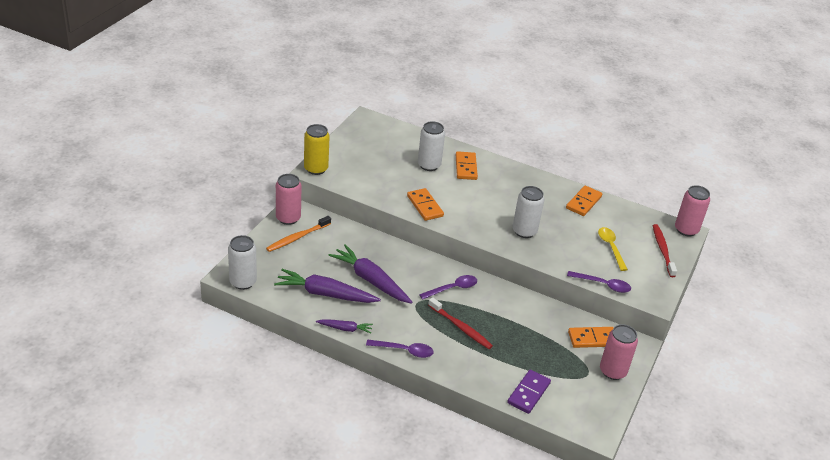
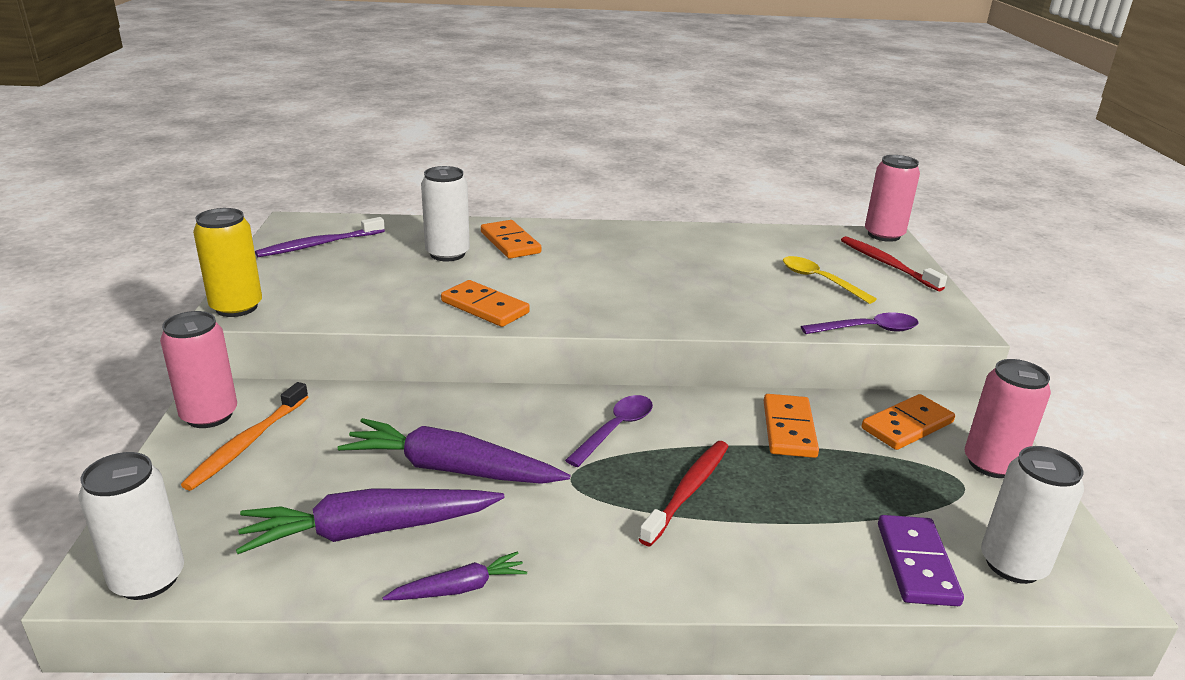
camera: 25 degrees left, 10 degrees down
purple spoon [366,340,434,358] -> none
red toothbrush [428,297,493,349] -> red toothbrush turned 75 degrees counterclockwise [639,441,729,547]
white can [513,186,544,238] -> white can moved to [981,446,1084,584]
orange domino [566,186,602,216] -> orange domino moved to [764,394,819,458]
none -> purple toothbrush [255,217,385,257]

